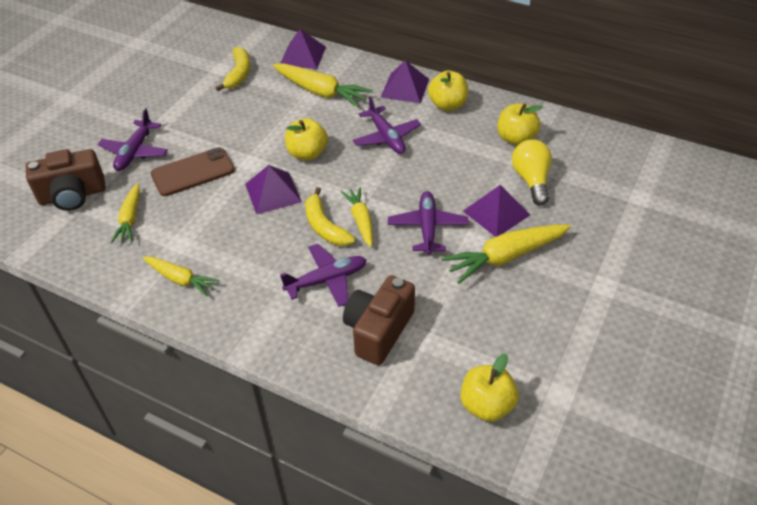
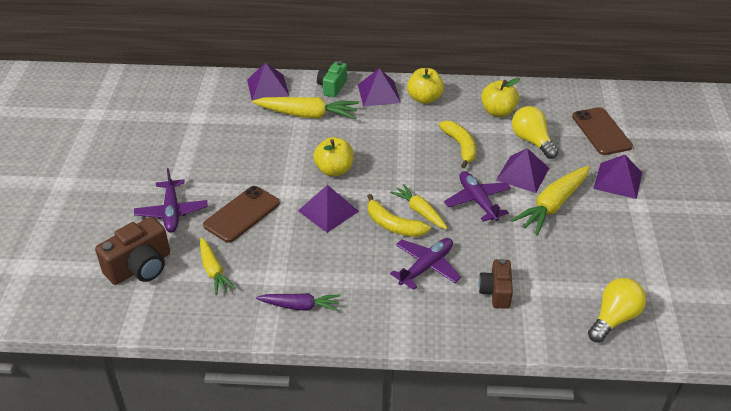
camera: 25 degrees left, 5 degrees down
yellow carrot [143,257,219,296] -> purple carrot [256,293,340,311]
yellow banana [216,47,250,91] -> yellow banana moved to [439,121,476,168]
brown camera [343,275,415,365] -> brown camera [478,259,513,309], size x0.65
purple plane [353,96,421,154] -> none
yellow apple [461,354,519,422] -> yellow light bulb [588,278,646,343]
none -> green camera [317,61,347,97]
none -> brown phone [572,107,633,155]
none -> purple pyramid [593,155,642,199]

